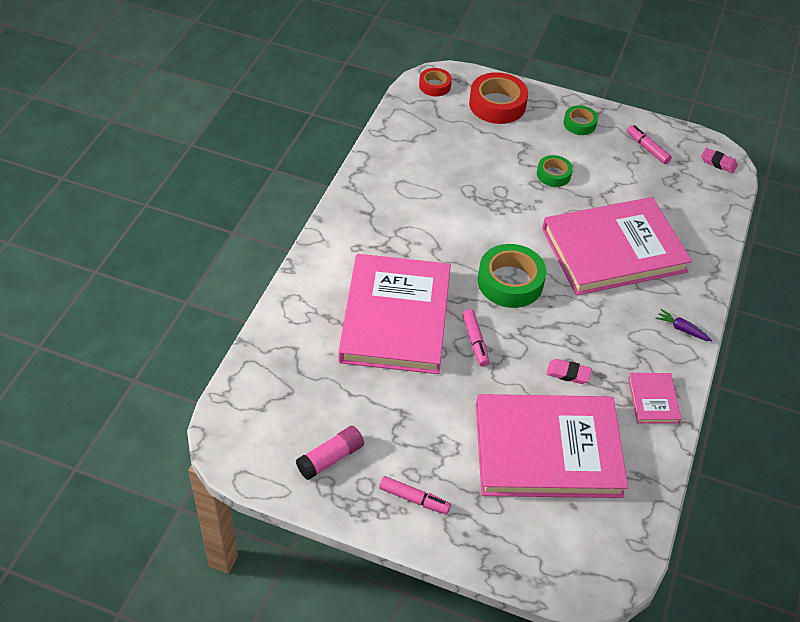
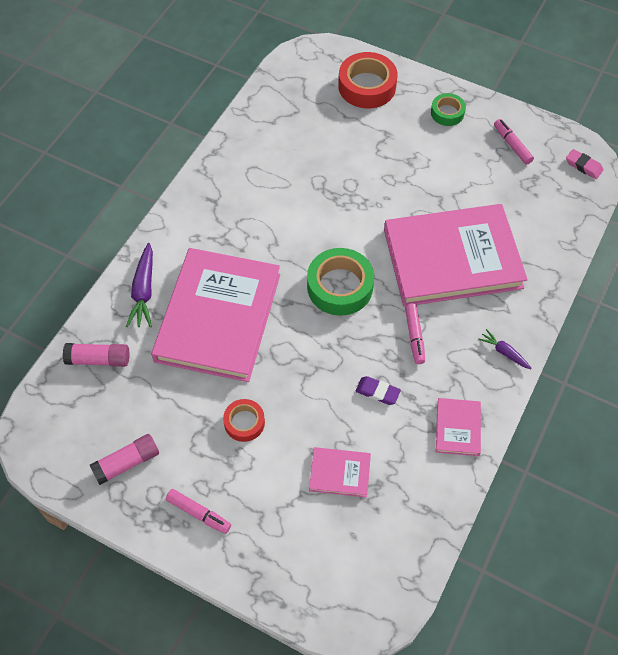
camera: 10 degrees right, 10 degrees up
red tape [419,68,452,96] -> red tape moved to [223,399,265,442]
pink marker [462,309,489,366] -> pink marker moved to [405,303,425,364]
pink book [476,394,628,498] -> pink book [309,447,371,498], size x0.42
green tape [537,155,573,187] -> none
pink eraser [546,359,592,384] -> purple eraser [355,376,401,405]
none -> pink glue stick [63,343,129,367]
none -> purple carrot [126,243,153,327]

